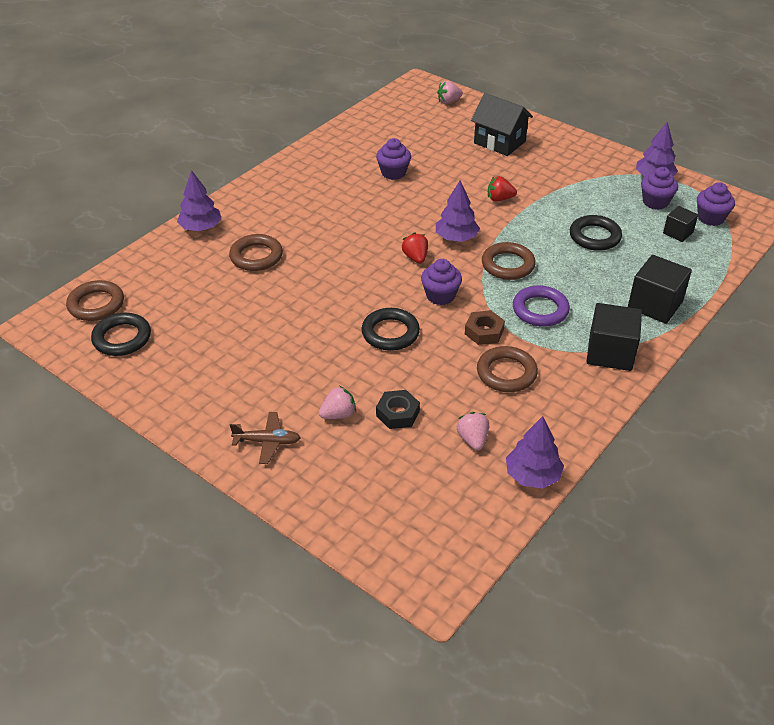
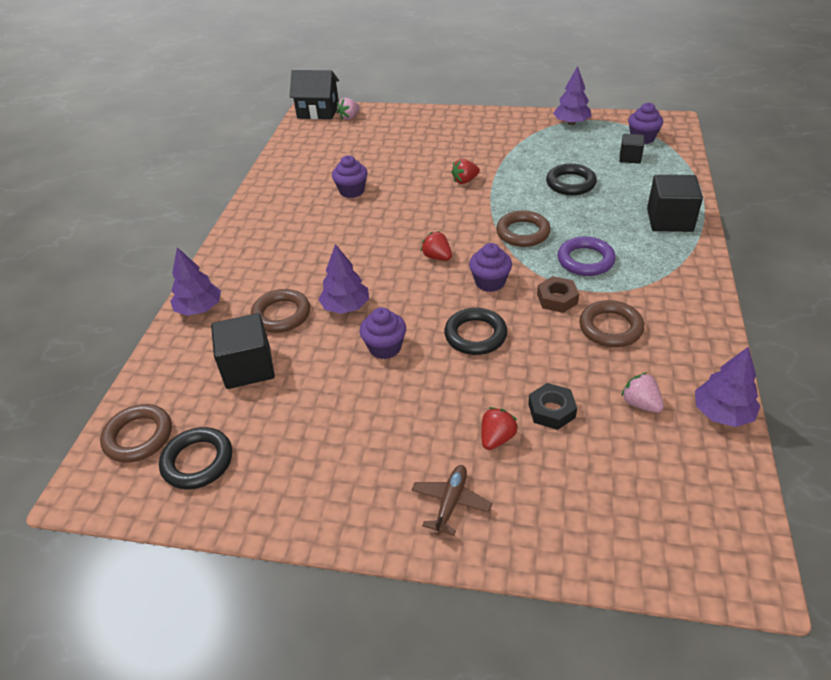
camera: 25 degrees left, 0 degrees up
brown plane [230,412,301,464] -> brown plane turned 45 degrees counterclockwise [411,465,492,535]
pink strawberry [319,386,356,419] -> red strawberry [481,407,518,450]
purple tree [436,180,480,242] -> purple tree moved to [318,244,369,314]
black house [471,93,533,156] -> black house moved to [289,70,339,119]
black cube [586,303,642,371] -> black cube moved to [211,313,275,389]
purple cupcake [641,167,678,210] -> purple cupcake moved to [360,307,406,359]

